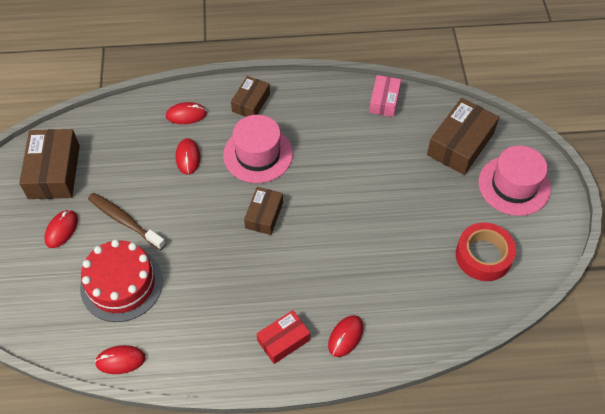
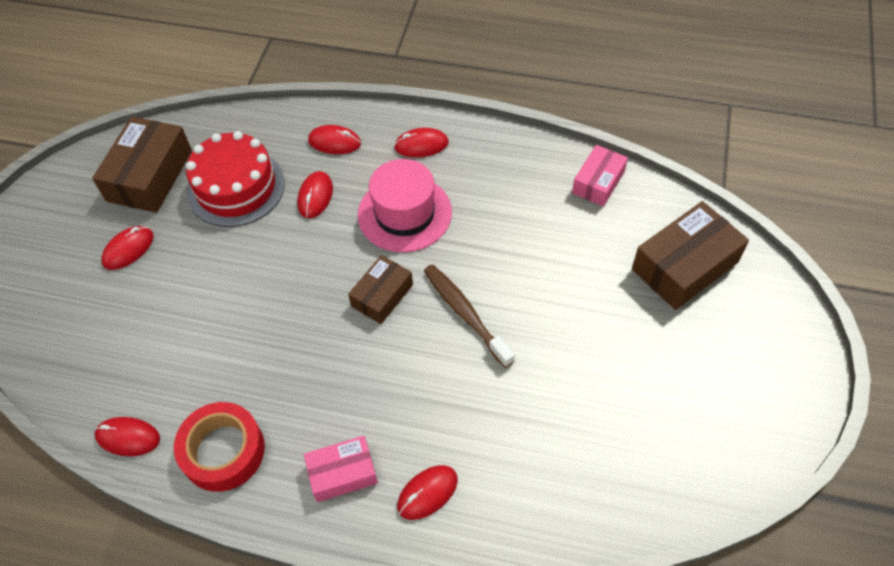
camera: 20 degrees right, 0 degrees up
red cake [80,240,163,322] -> red cake moved to [186,131,285,227]
brown toothbrush [88,193,166,250] -> brown toothbrush moved to [424,264,515,368]
brown box [231,76,270,117] -> red mouse [394,128,449,157]
red box [257,310,310,364] -> pink box [304,436,378,502]
red tape [456,222,516,281] -> red tape moved to [174,402,265,492]
pink hat [479,145,551,216] -> none

